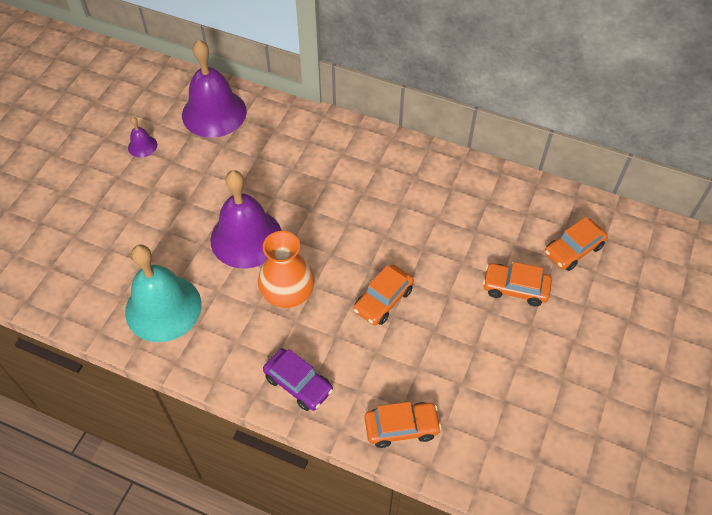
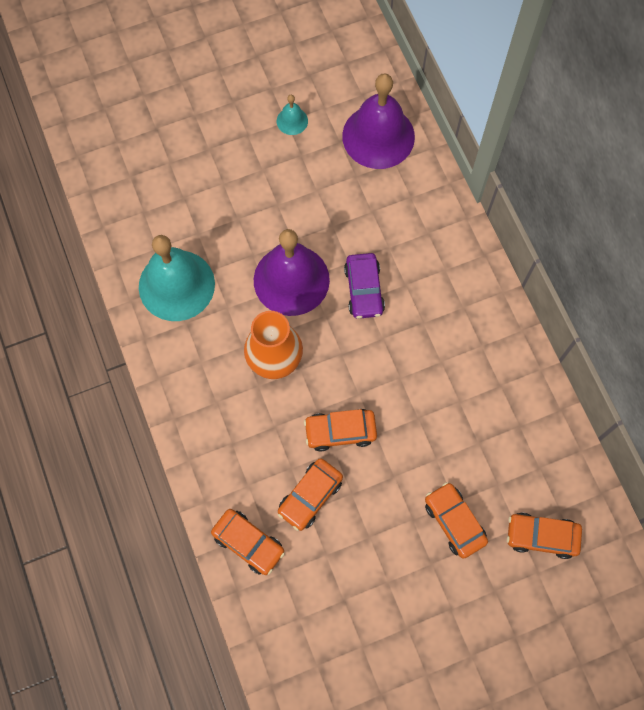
camera: 45 degrees right, 15 degrees up
purple bell [128,117,157,158] -> turquoise bell [277,95,308,135]
purple car [263,348,333,411] -> purple car moved to [344,253,385,319]
none -> orange car [278,458,343,531]

